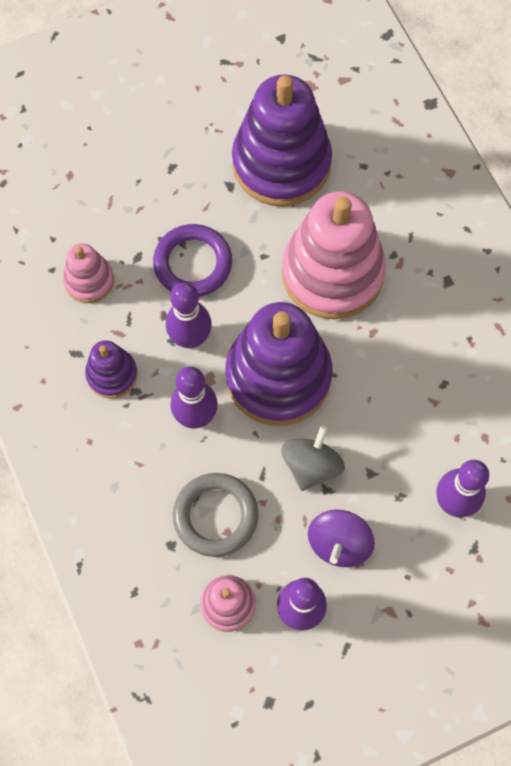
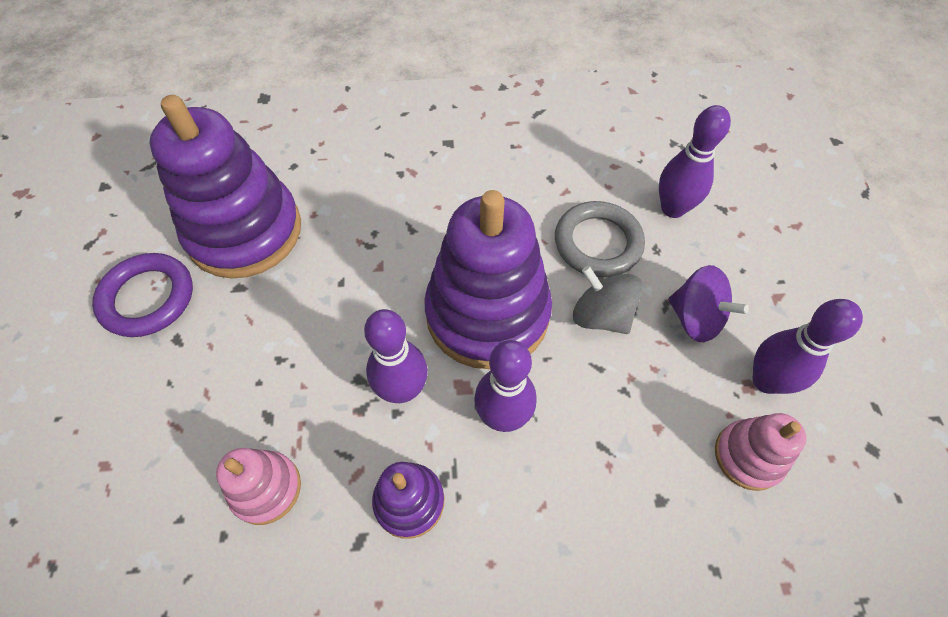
camera: 70 degrees left, 10 degrees down
purple ring [153,224,232,297] -> purple ring moved to [92,253,193,337]
grey ring [173,473,258,557] -> grey ring moved to [555,201,645,278]
pink stacking toy [282,191,386,319] -> none

